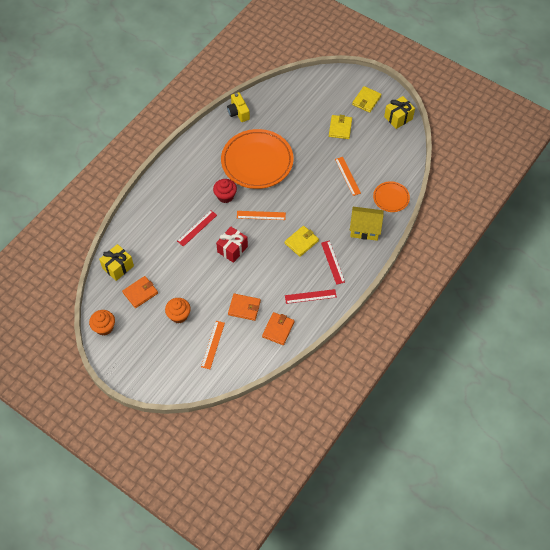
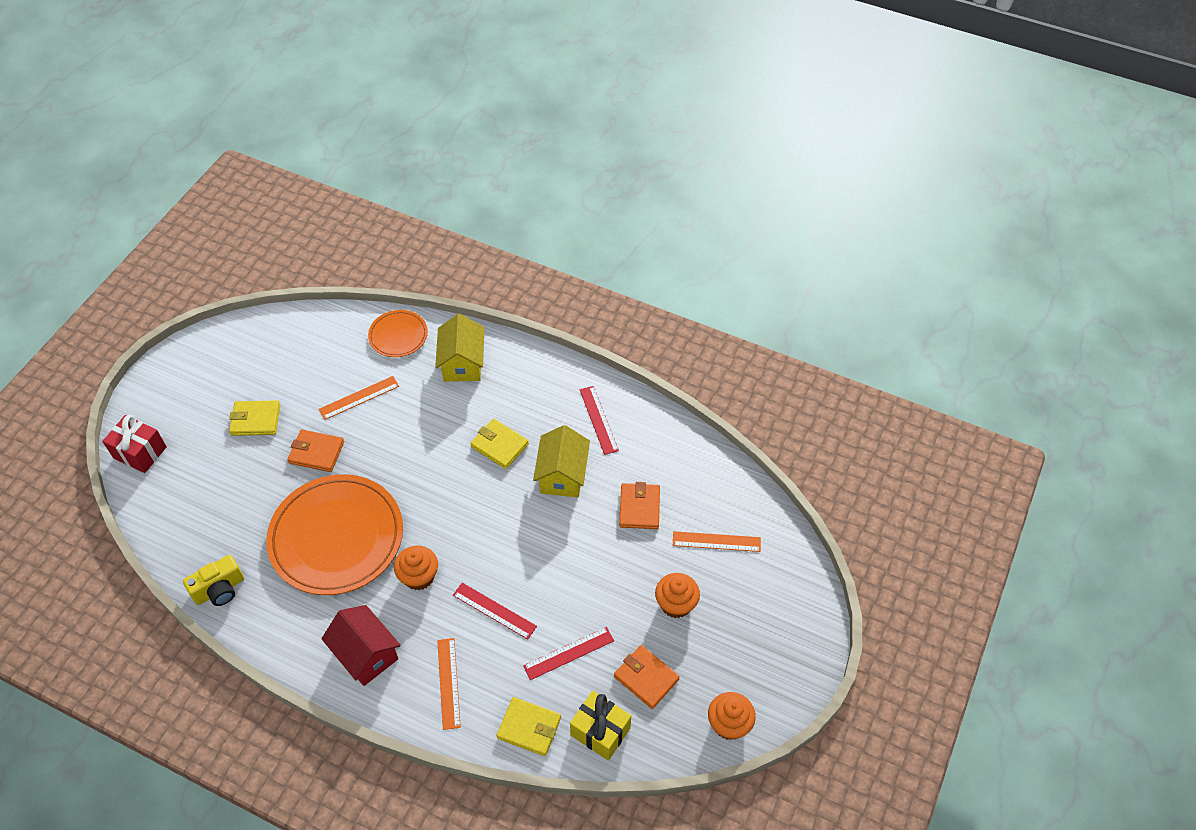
camera: 100 degrees left, 5 degrees down
red cupcake [213,179,237,203] -> orange cupcake [394,545,438,590]
red gift [216,227,248,263] -> red gift moved to [102,415,167,473]
orange ruler [237,211,286,220] -> orange ruler moved to [437,638,461,730]
orange wallet [262,312,294,345] -> orange wallet moved to [287,429,344,472]
red ruler [321,241,345,285] -> red ruler moved to [523,627,614,680]
yellow wallet [352,86,382,113] -> yellow wallet moved to [497,697,561,756]
yellow gift [384,96,415,129] -> none
none -> red house [321,605,401,686]
none -> yellow house [533,425,590,497]

